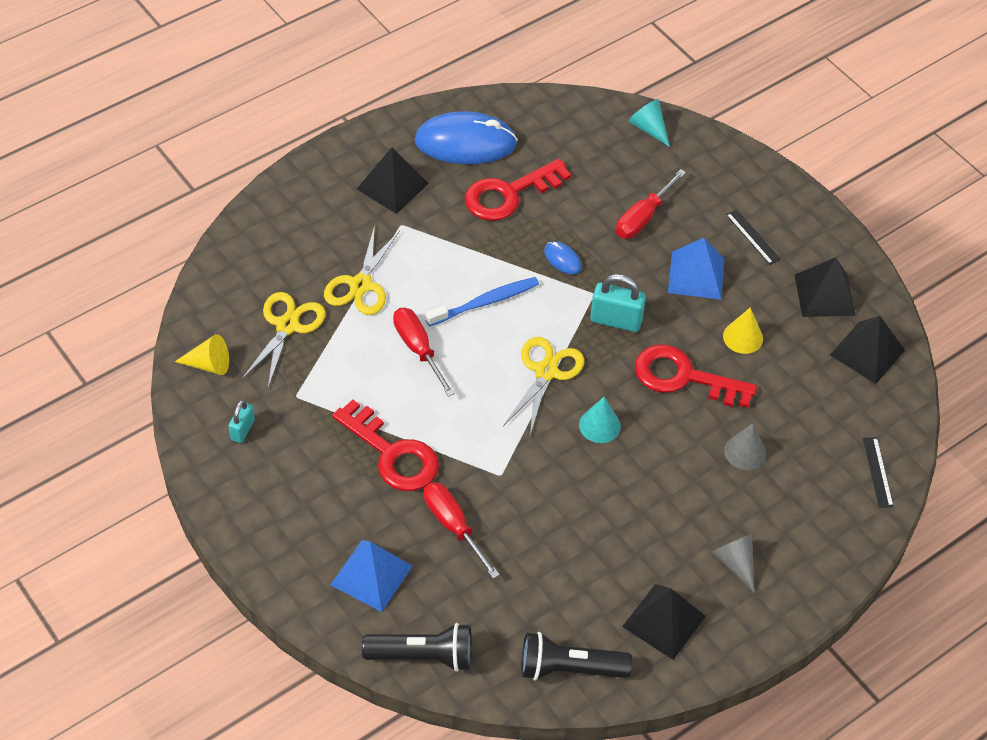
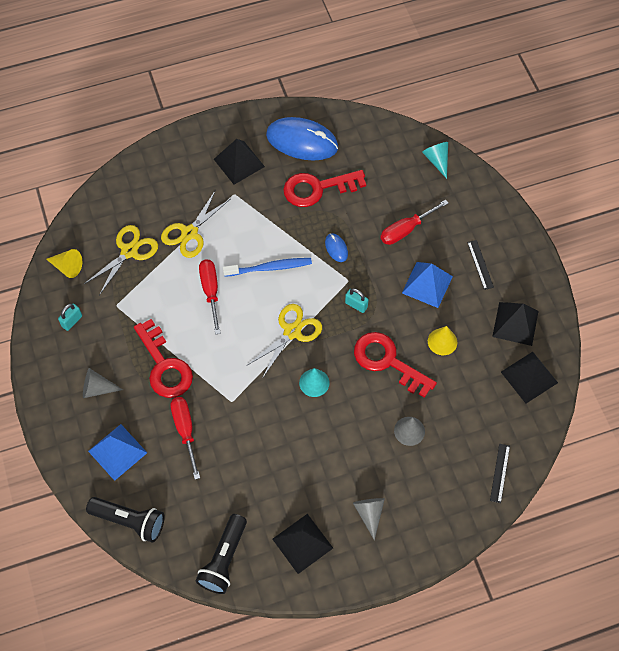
camera: 20 degrees right, 10 degrees up
black flashlight [521,632,632,680] -> black flashlight turned 90 degrees counterclockwise [196,514,247,594]
turquoise padlock [590,274,646,332] -> turquoise padlock [345,288,369,313], size x0.61
none -> grey cone [83,368,123,398]

